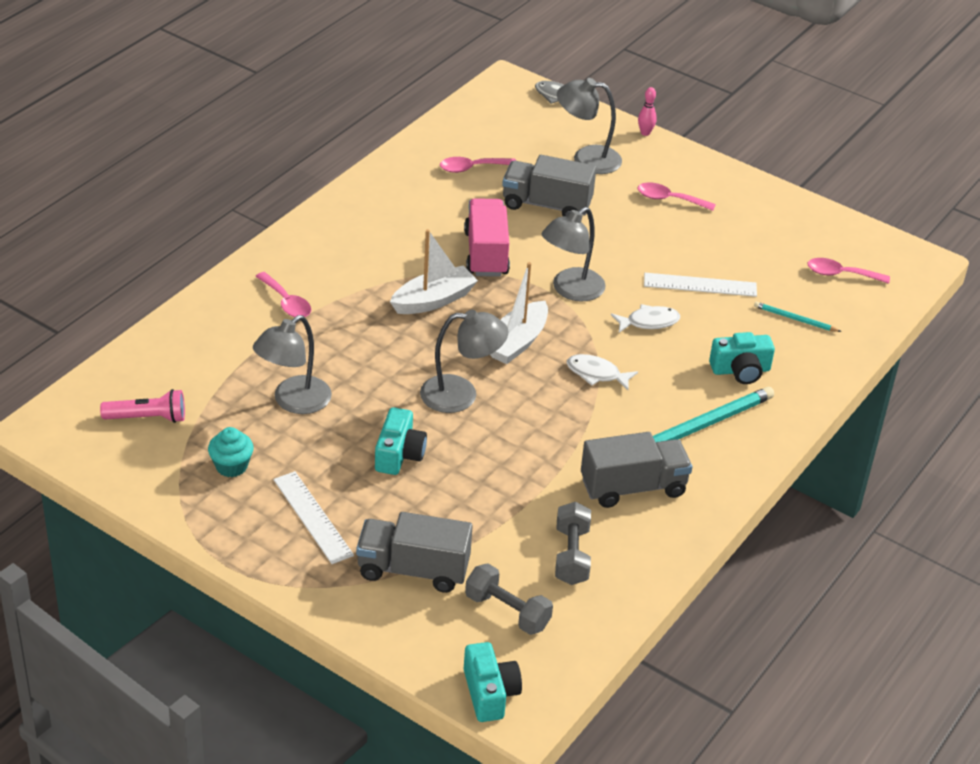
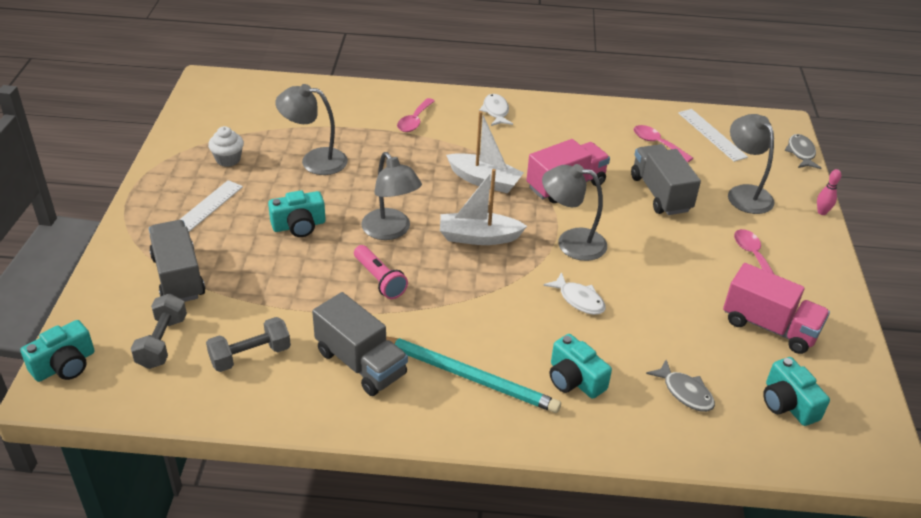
camera: 60 degrees right, 0 degrees up
pink flashlight [100,389,185,423] -> pink flashlight moved to [354,245,408,299]
turquoise cupcake [208,427,254,477] -> white cupcake [208,126,244,167]
white fish [567,354,638,390] -> white fish moved to [479,94,513,126]
white ruler [644,273,757,297] -> white ruler moved to [678,109,748,162]
turquoise pencil [754,302,842,332] -> grey fish [646,360,715,412]
pink spoon [807,258,890,284] -> turquoise camera [763,357,830,426]
none -> pink truck [723,263,830,354]

